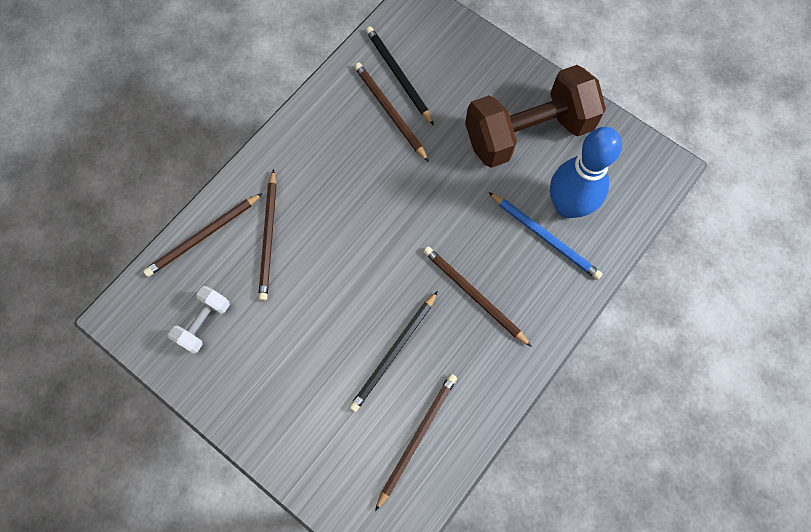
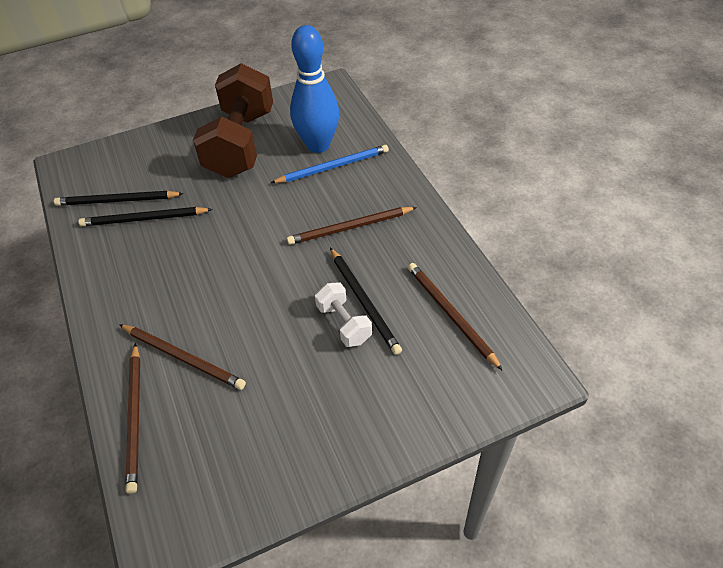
camera: 60 degrees left, 20 degrees down
white dumbbell [168,286,230,354] -> white dumbbell moved to [315,282,372,347]
brown pencil [354,62,429,162] -> black pencil [78,207,213,226]

